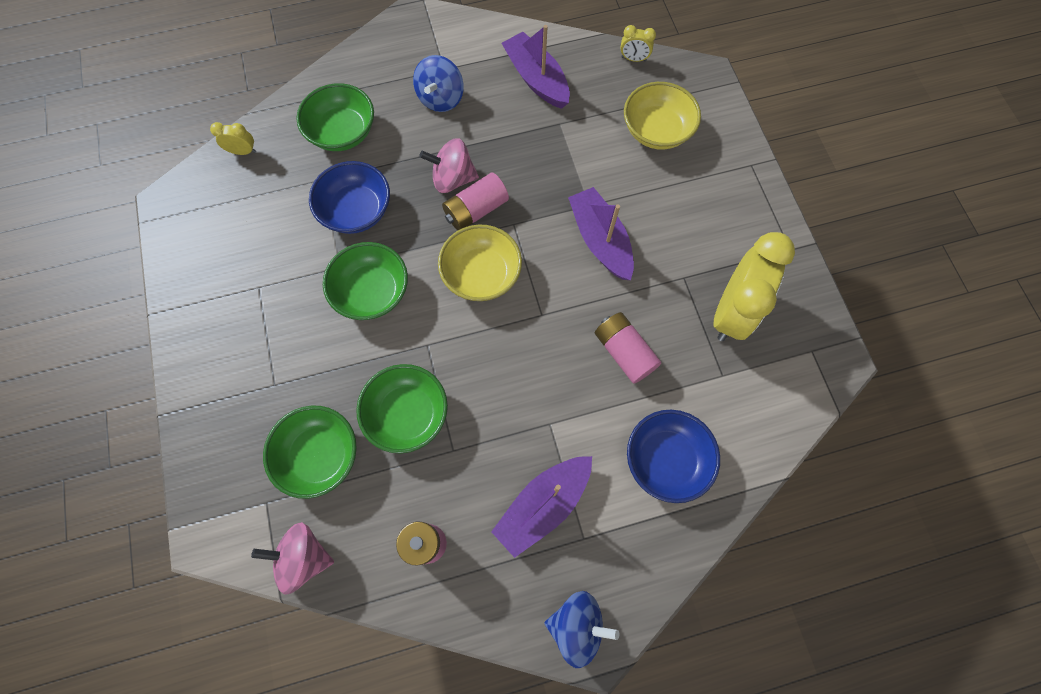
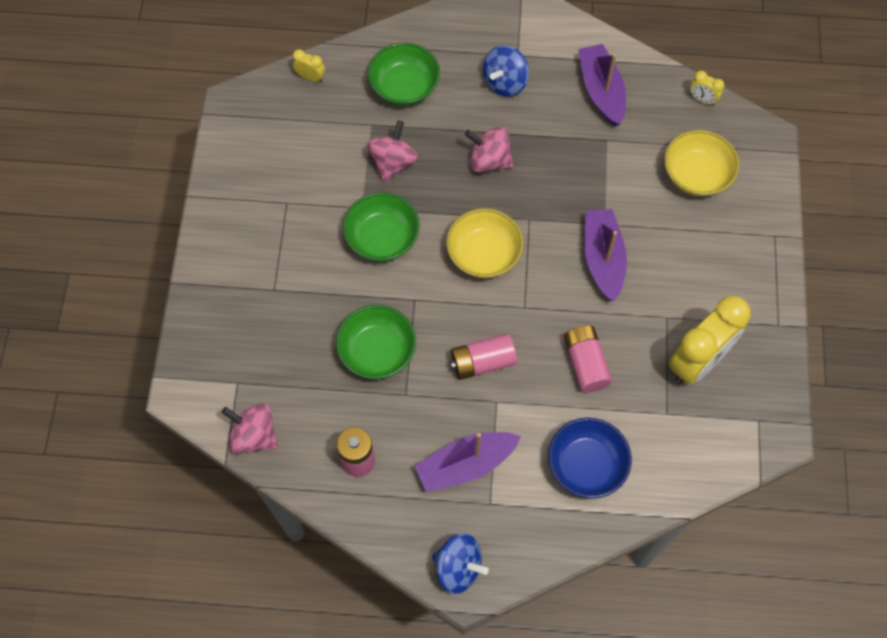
camera: 20 degrees right, 5 degrees down
green bowl [263,405,357,499] -> none
blue bowl [309,161,390,234] -> pink spinning top [367,120,418,182]
pink battery [442,173,509,230] -> pink battery moved to [450,333,517,380]

